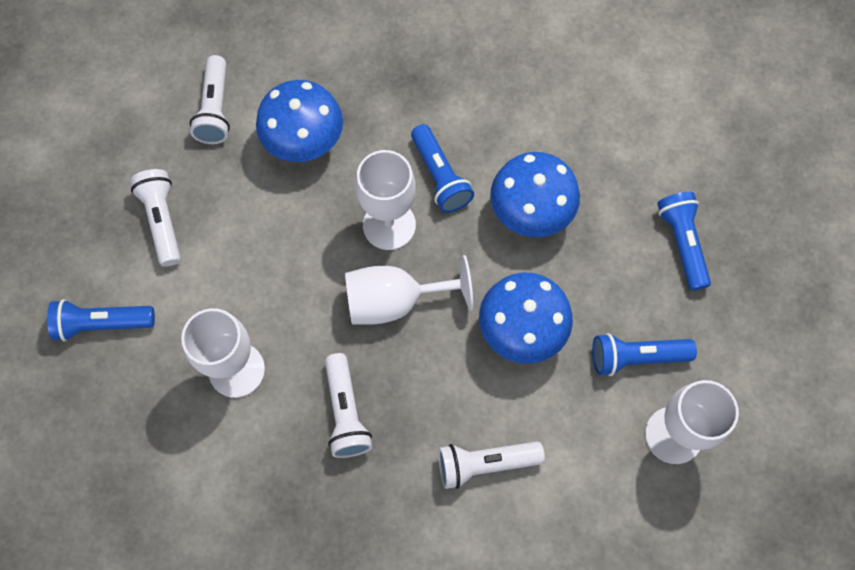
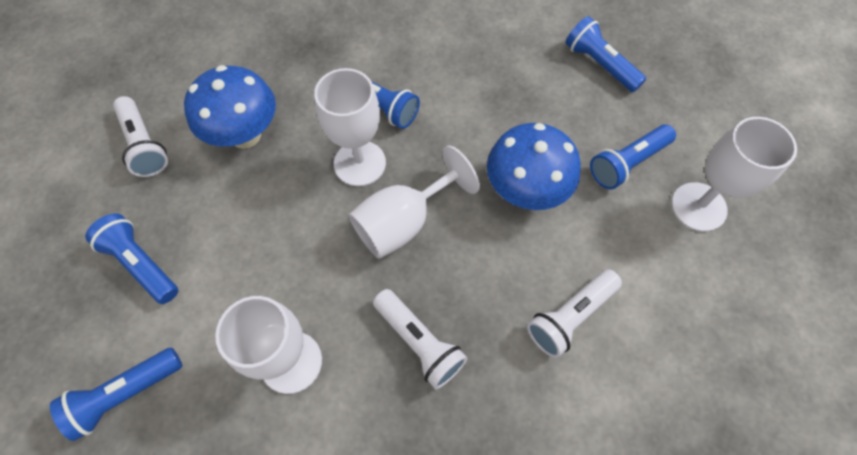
camera: 30 degrees left, 5 degrees down
white flashlight [130,169,181,267] -> blue flashlight [85,213,178,304]
blue mushroom [490,152,580,237] -> none

